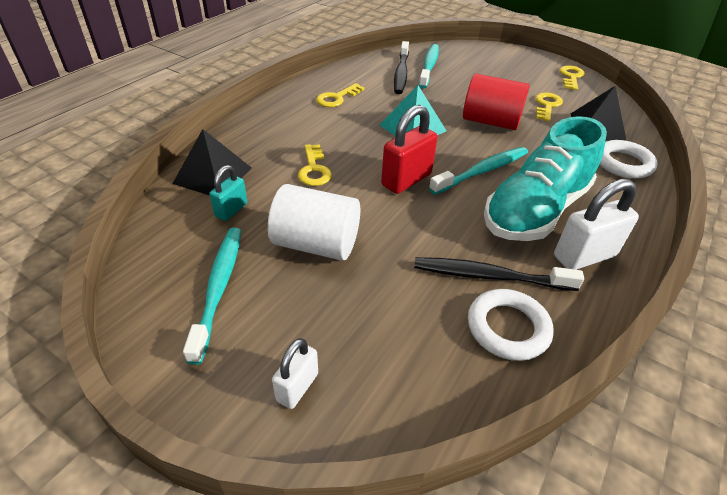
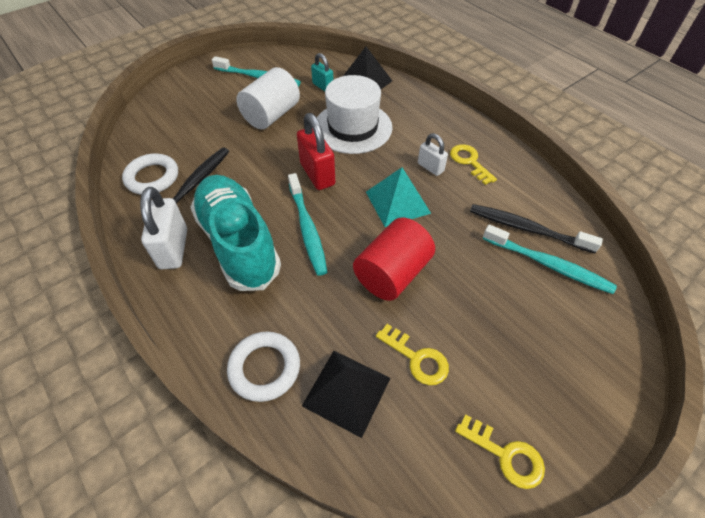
camera: 110 degrees right, 10 degrees up
white padlock [272,338,318,409] -> white padlock moved to [418,133,448,176]
yellow key [298,144,332,186] -> white hat [317,75,393,154]

